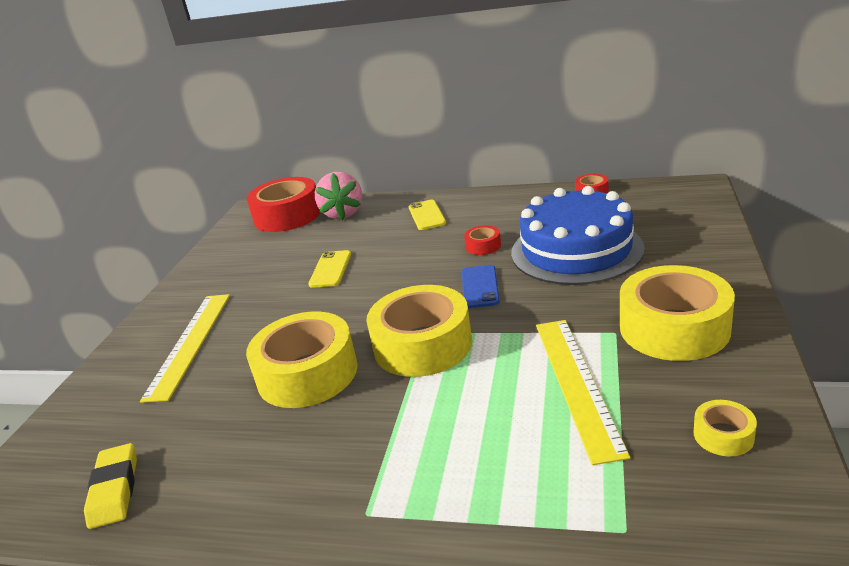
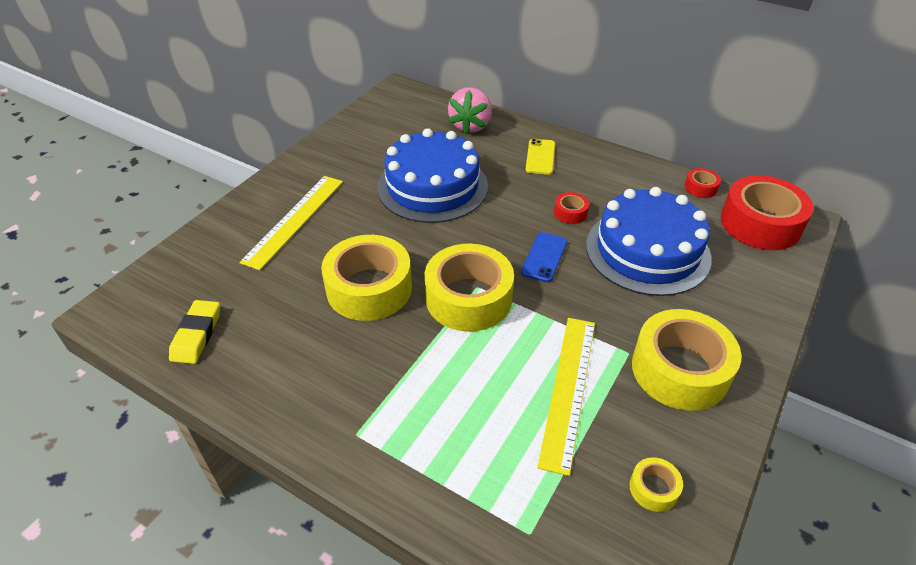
camera: 15 degrees right, 15 degrees up
red tape [247,177,320,232] -> red tape moved to [721,175,814,250]
yellow phone [308,250,351,288] -> blue cake [377,128,488,223]

